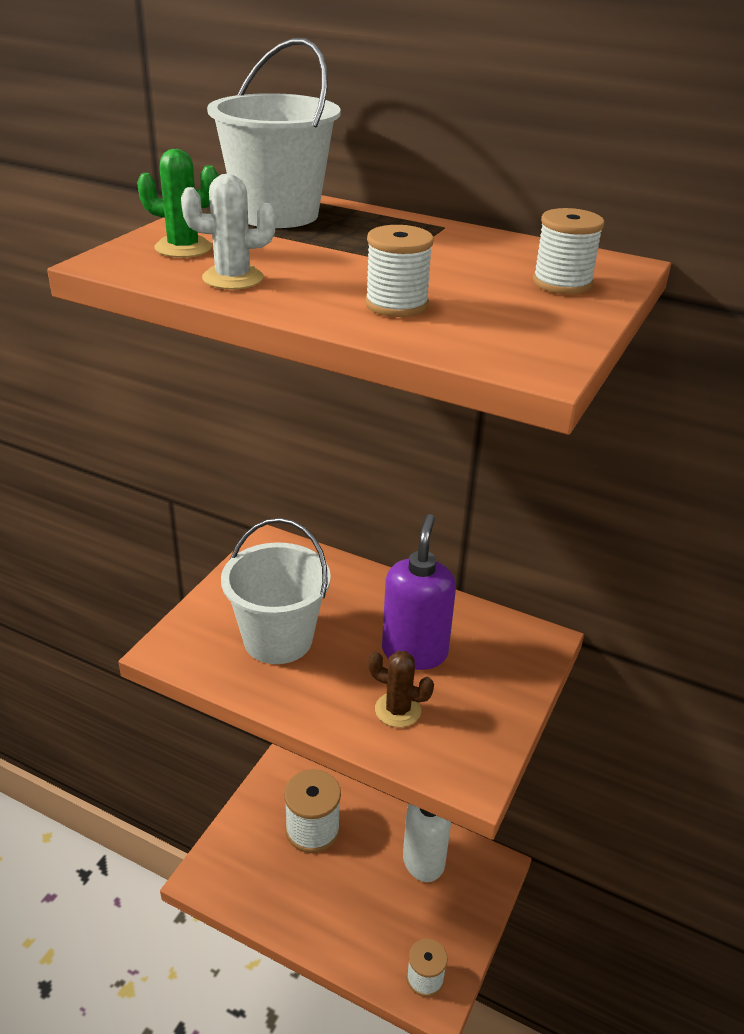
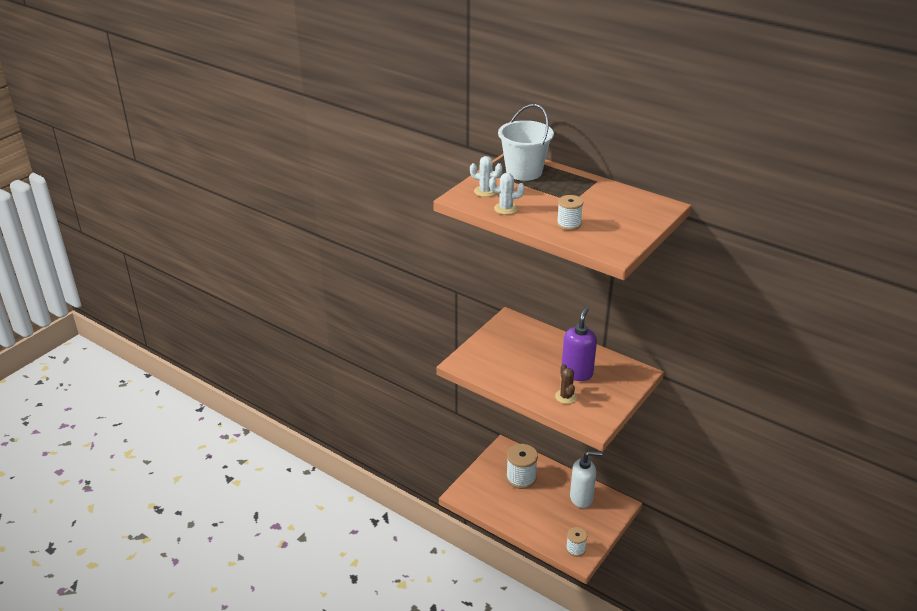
camera: 10 degrees right, 0 degrees up
green cactus [137,149,219,258] -> white cactus [470,156,503,197]
white bucket [221,518,331,664] -> none
brown cactus [368,651,434,727] -> brown cactus turned 45 degrees clockwise [555,364,577,404]
white spool [533,208,604,294] -> none

